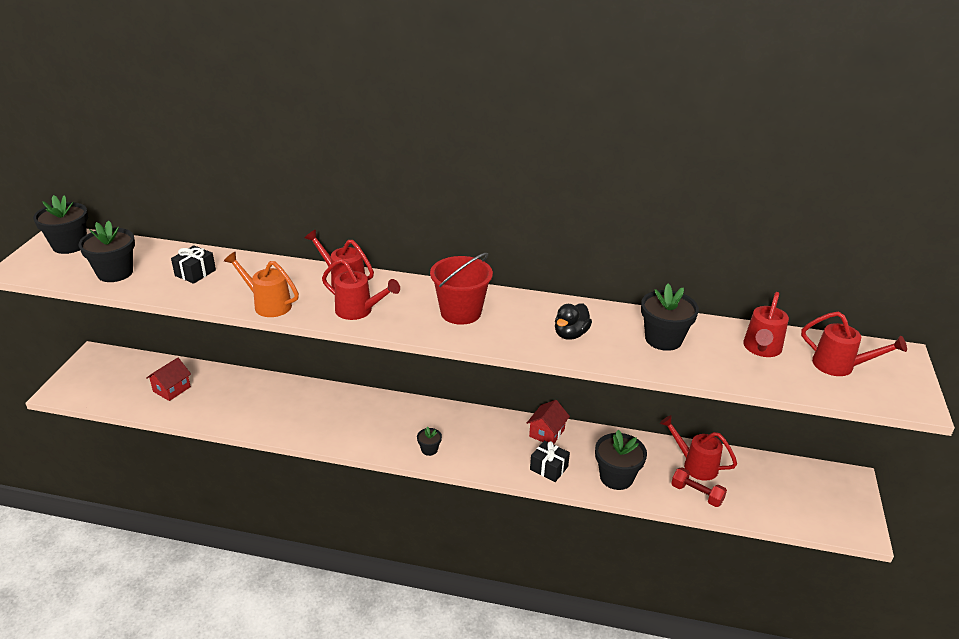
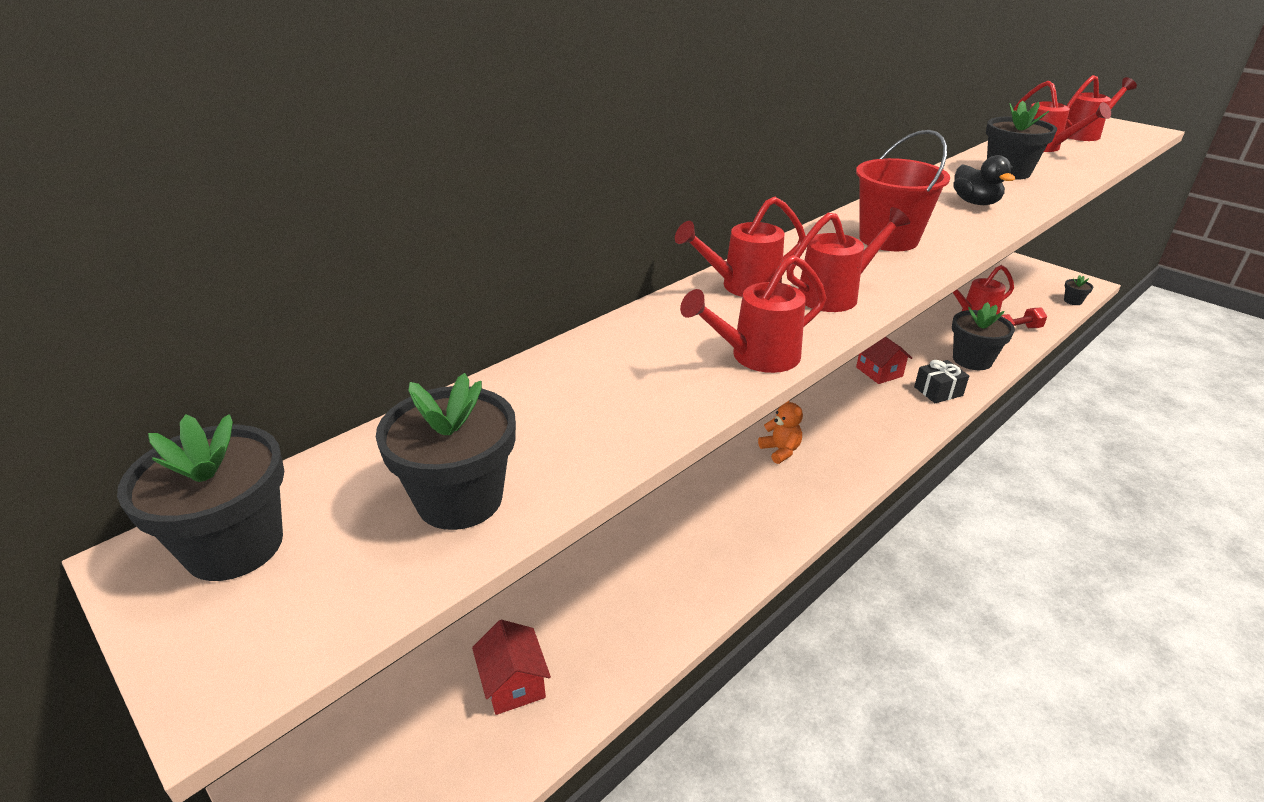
camera: 55 degrees left, 0 degrees up
black gift [171,245,216,284] -> none
orange watering can [224,252,299,317] -> red watering can [680,255,826,373]
black flower pot [417,426,442,456] -> black flower pot moved to [1064,275,1093,305]
none -> orange teddy bear [758,400,803,464]

